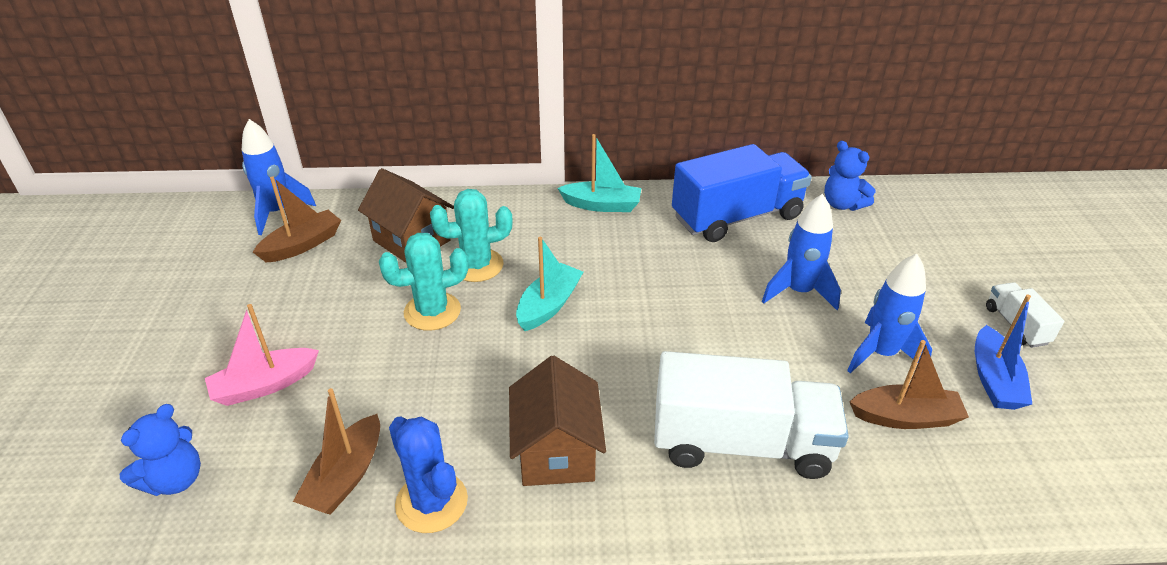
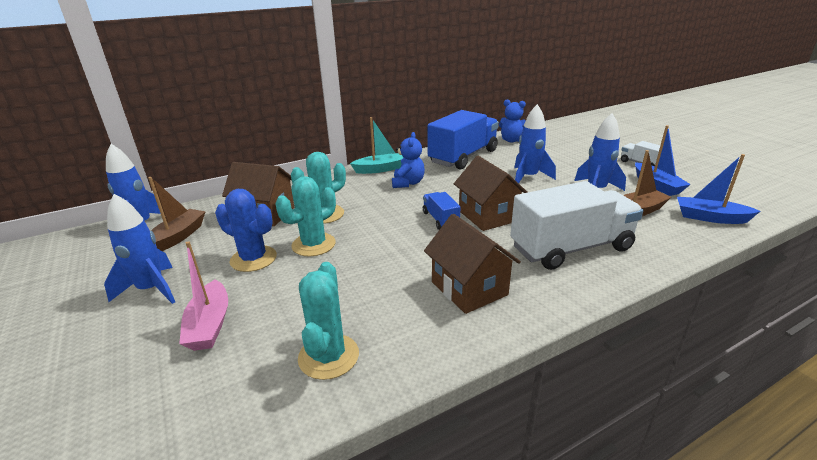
camera: 25 degrees left, 10 degrees down
blue teddy bear [120,404,201,496] -> blue teddy bear moved to [392,132,425,188]
pink boat [205,304,319,406] -> pink boat turned 45 degrees counterclockwise [179,241,228,351]
brown boat [293,388,380,515] -> turquoise cactus [298,262,359,380]
blue cactus [389,417,468,533] -> blue cactus moved to [215,189,277,272]
turquoise boat [516,237,583,331] -> none
none -> blue rocket [104,194,175,304]
none -> blue truck [423,192,460,230]
none -> brown house [454,156,528,231]
none -> blue boat [677,154,760,224]

